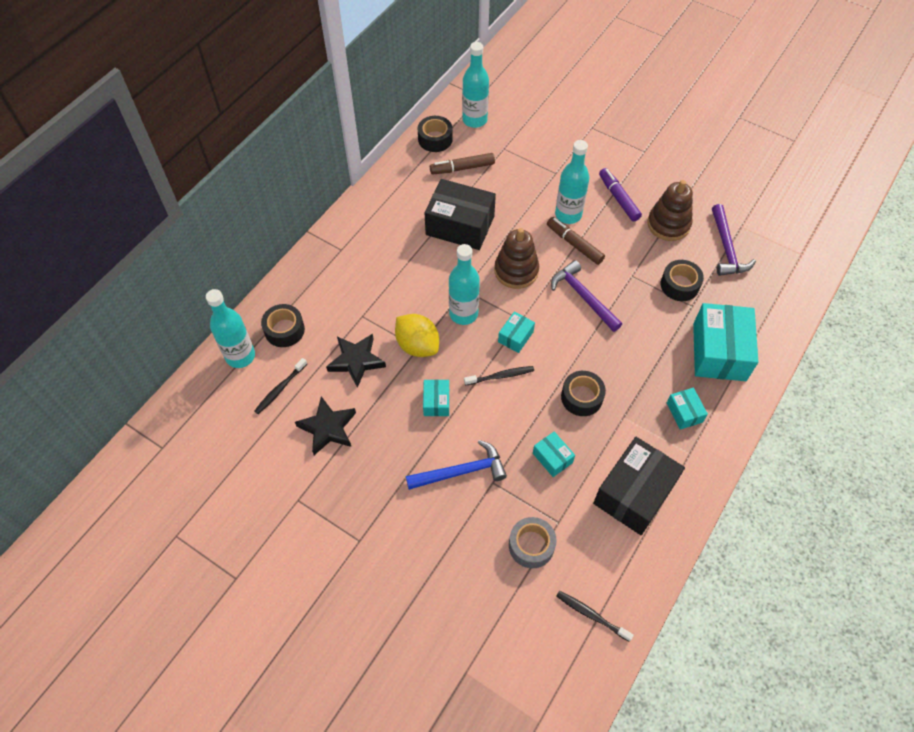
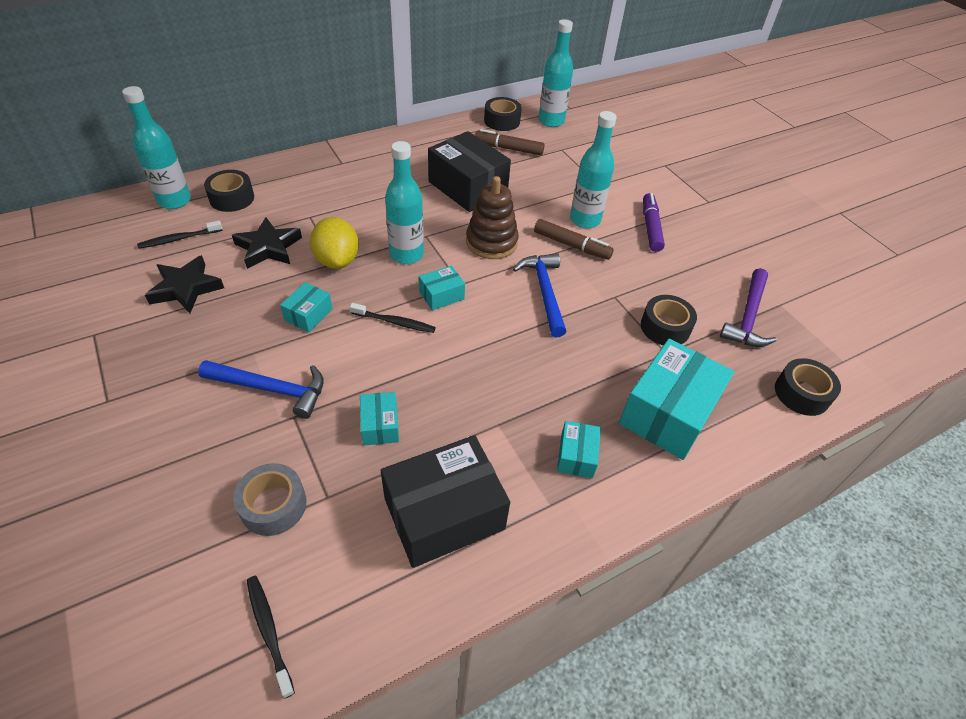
camera: 25 degrees right, 10 degrees down
brown marker [547,217,605,265] -> brown marker turned 135 degrees clockwise [534,219,614,260]
purple hammer [551,260,622,332] -> blue hammer [513,253,567,337]
black tape [561,371,606,416] -> black tape moved to [775,358,841,416]
brown stacking toy [647,180,693,241] -> none

